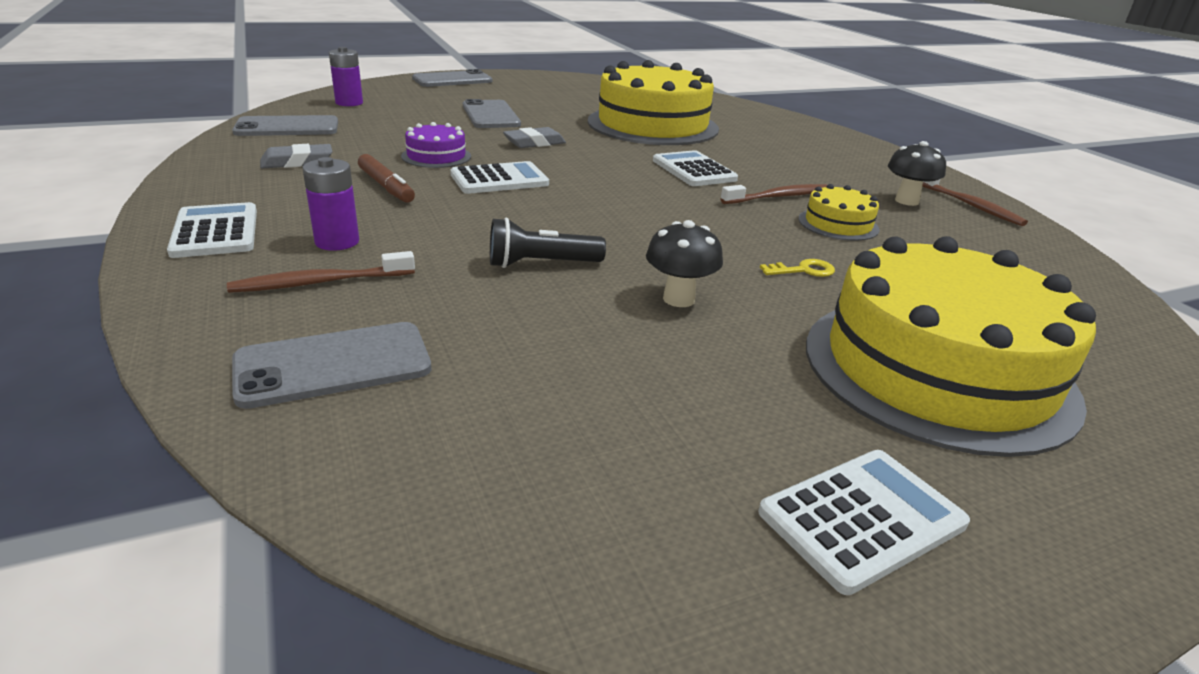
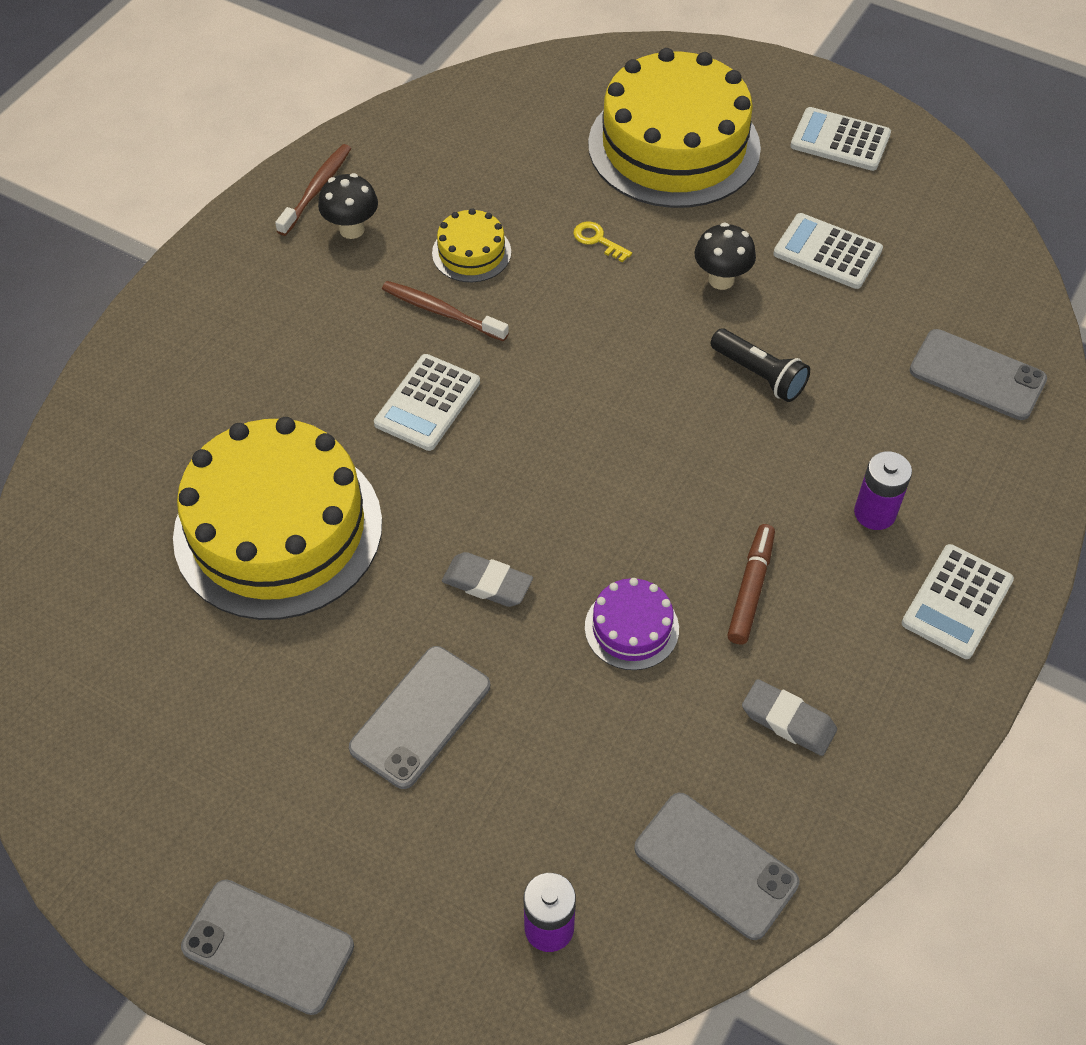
camera: 125 degrees left, 25 degrees up
brown toothbrush [227,251,415,293] -> none
white calculator [450,161,549,194] -> white calculator moved to [773,213,883,289]

